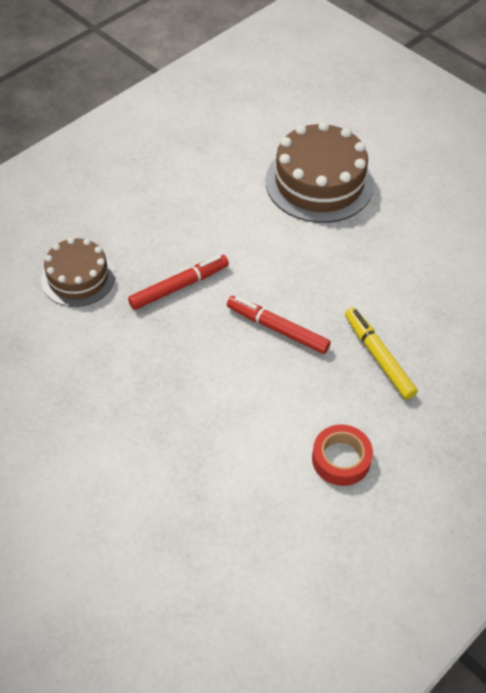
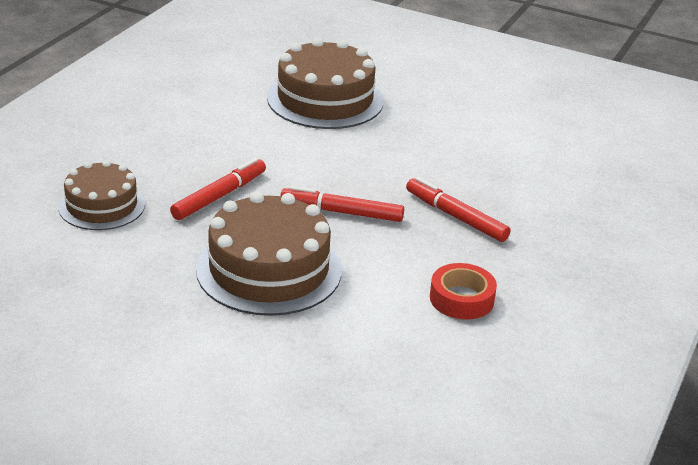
camera: 20 degrees left, 20 degrees down
yellow marker [345,307,418,400] -> red marker [406,177,511,242]
none -> brown cake [196,192,342,316]

